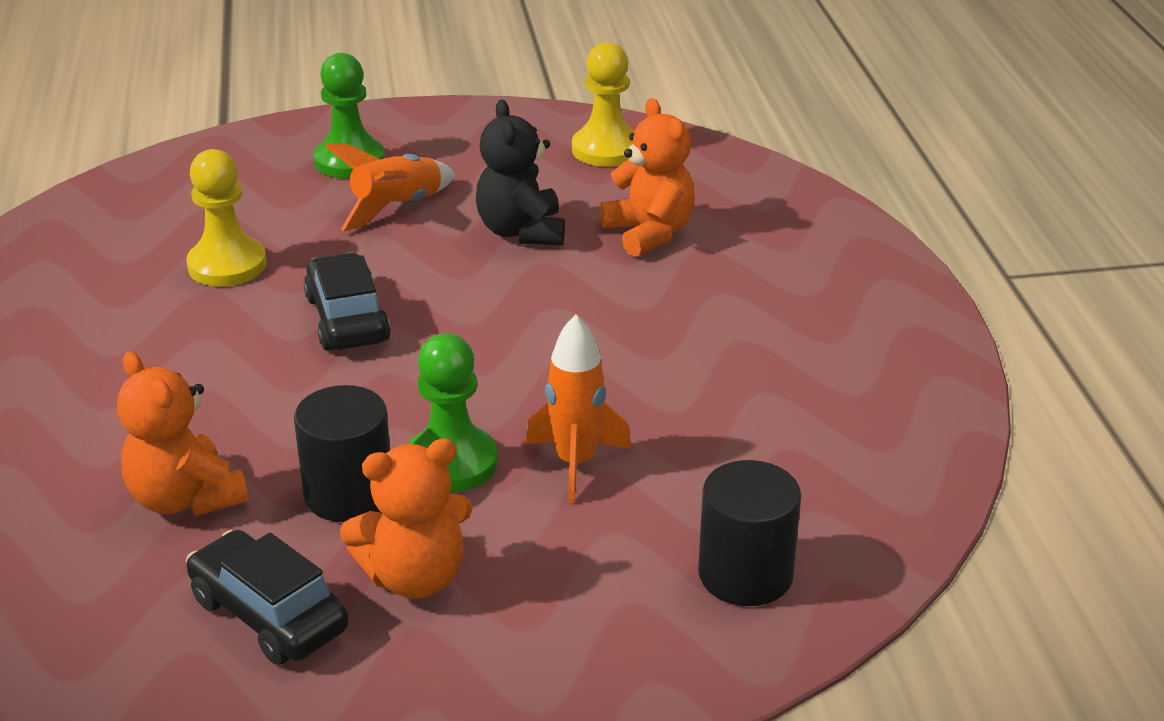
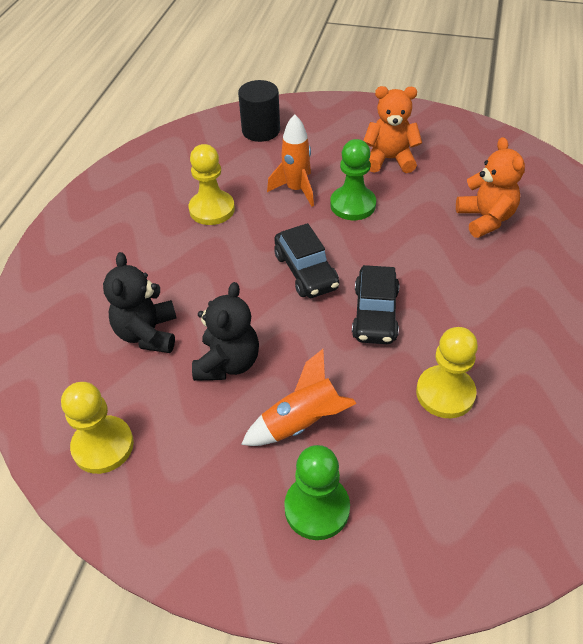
camera: 155 degrees left, 15 degrees up
black car [186,530,349,665] -> black car moved to [274,223,339,298]
black cylinder [294,385,390,522] -> none
orange teddy bear [600,98,695,257] -> black teddy bear [103,252,177,353]
none -> yellow pawn [189,144,235,225]

